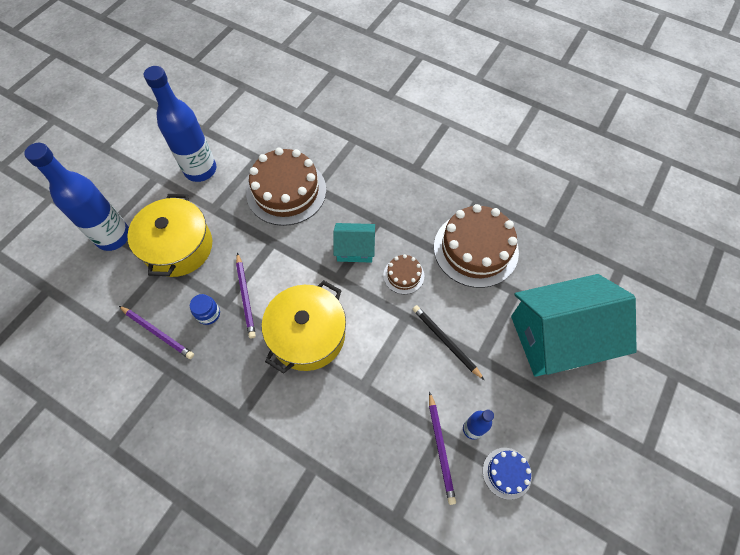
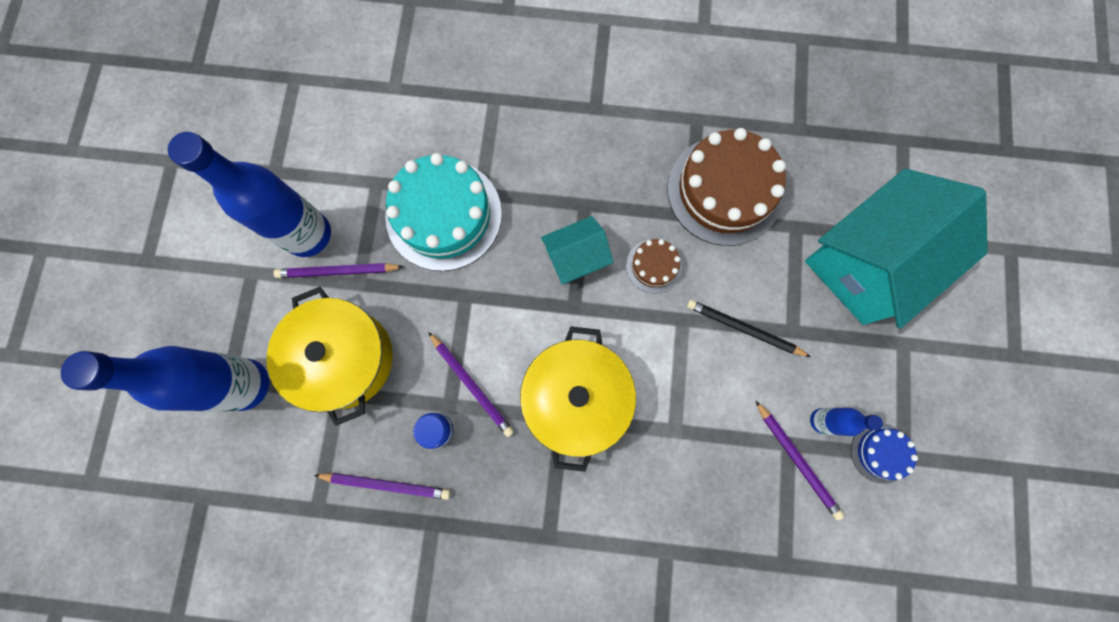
camera: 25 degrees left, 15 degrees up
brown cake [246,147,326,226] -> turquoise cake [385,153,502,271]
none -> purple pencil [273,263,404,278]

